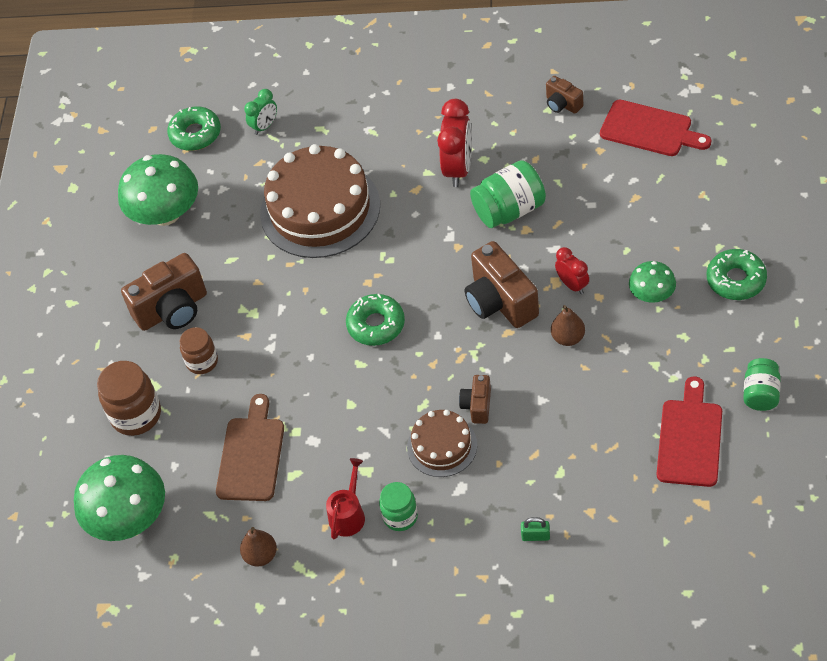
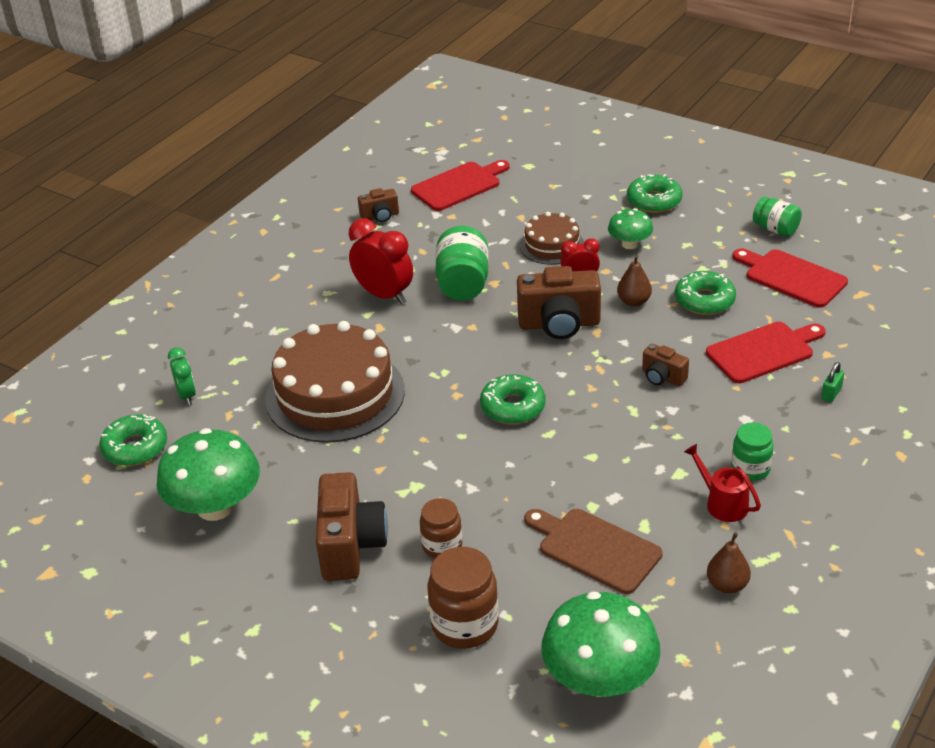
camera: 65 degrees left, 15 degrees down
brown cake [407,410,477,477] -> brown cake moved to [520,212,584,265]
none -> green donut [675,271,736,315]
none -> red cutting board [706,322,826,383]

